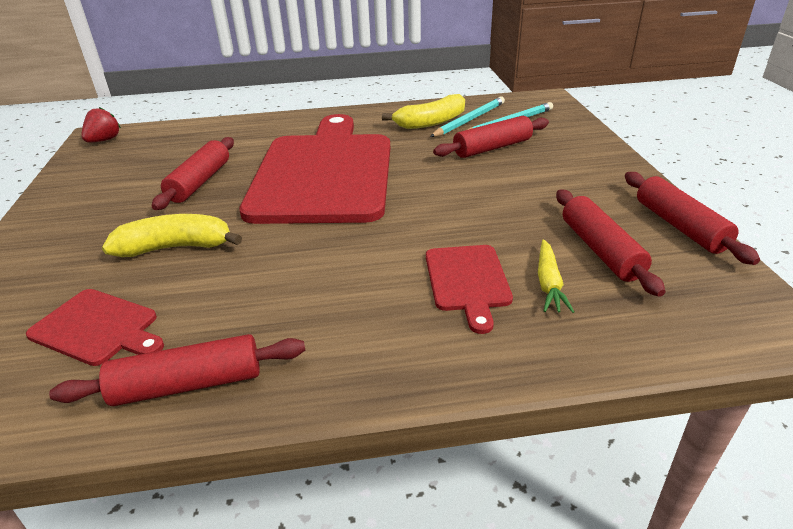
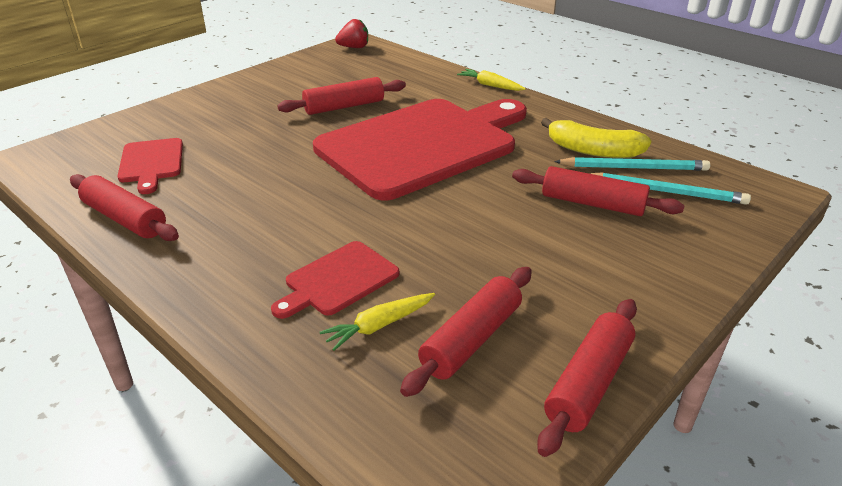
camera: 50 degrees right, 0 degrees up
yellow banana [102,214,242,257] -> none
none -> yellow carrot [457,69,526,91]

